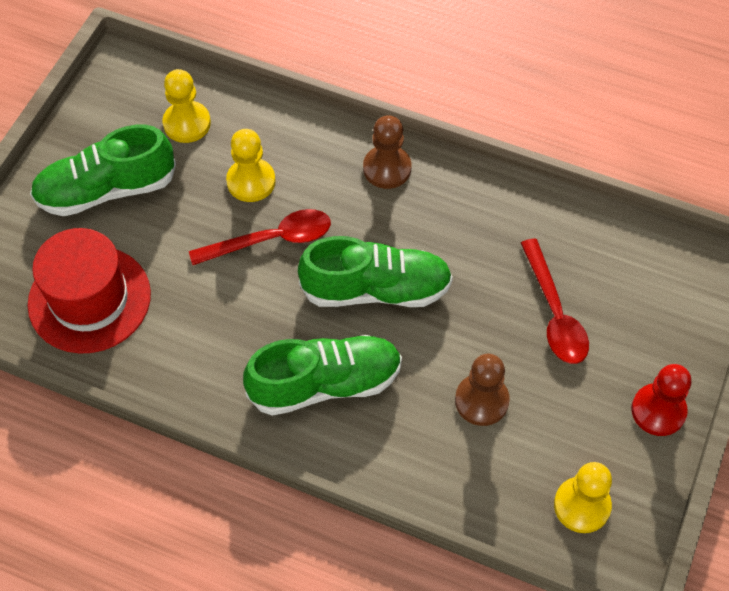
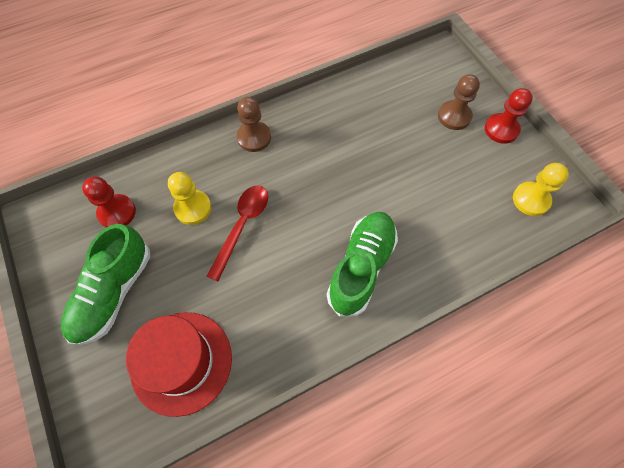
camera: 50 degrees left, 5 degrees up
yellow pawn [163,69,211,143] -> red pawn [82,176,136,228]
green shoe [298,236,453,307] -> none
brown pawn [455,354,510,426] -> brown pawn moved to [438,74,480,130]
red spoon [521,238,589,364] -> none

